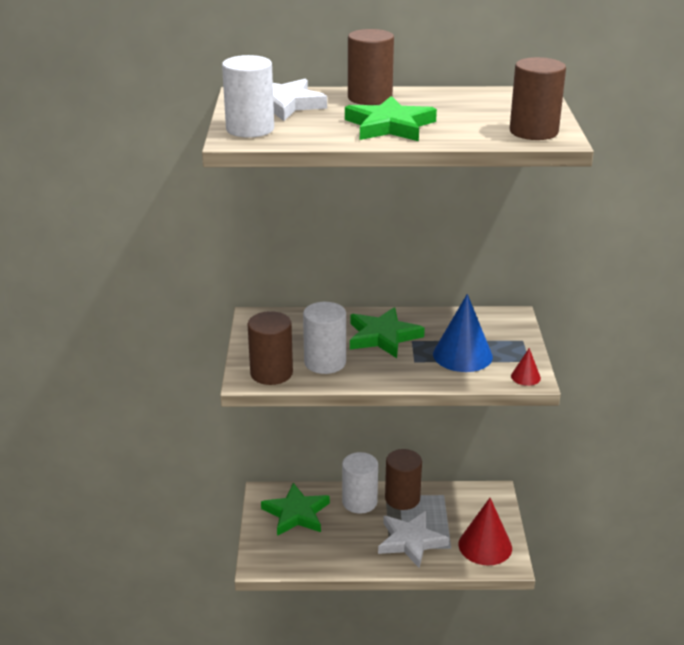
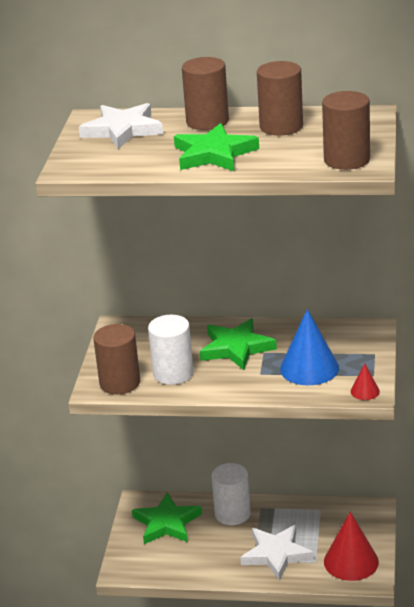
camera: 10 degrees right, 0 degrees up
white cylinder [222,55,274,138] -> none
brown cylinder [385,449,422,510] -> brown cylinder moved to [257,61,303,136]

